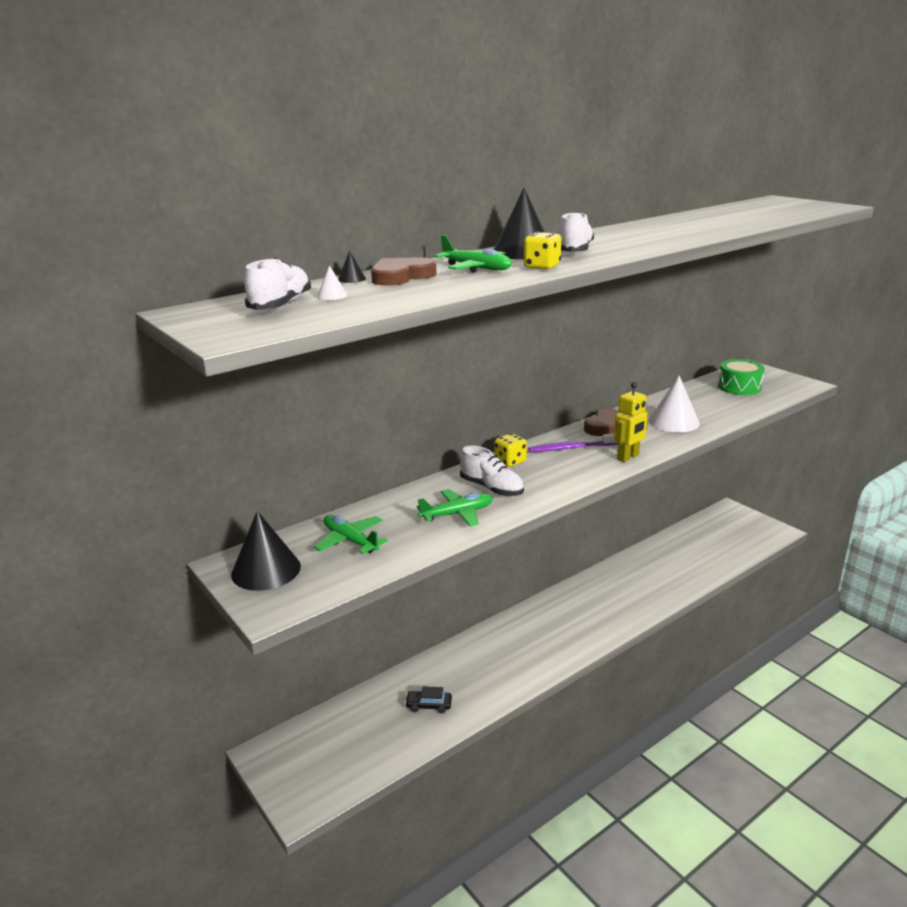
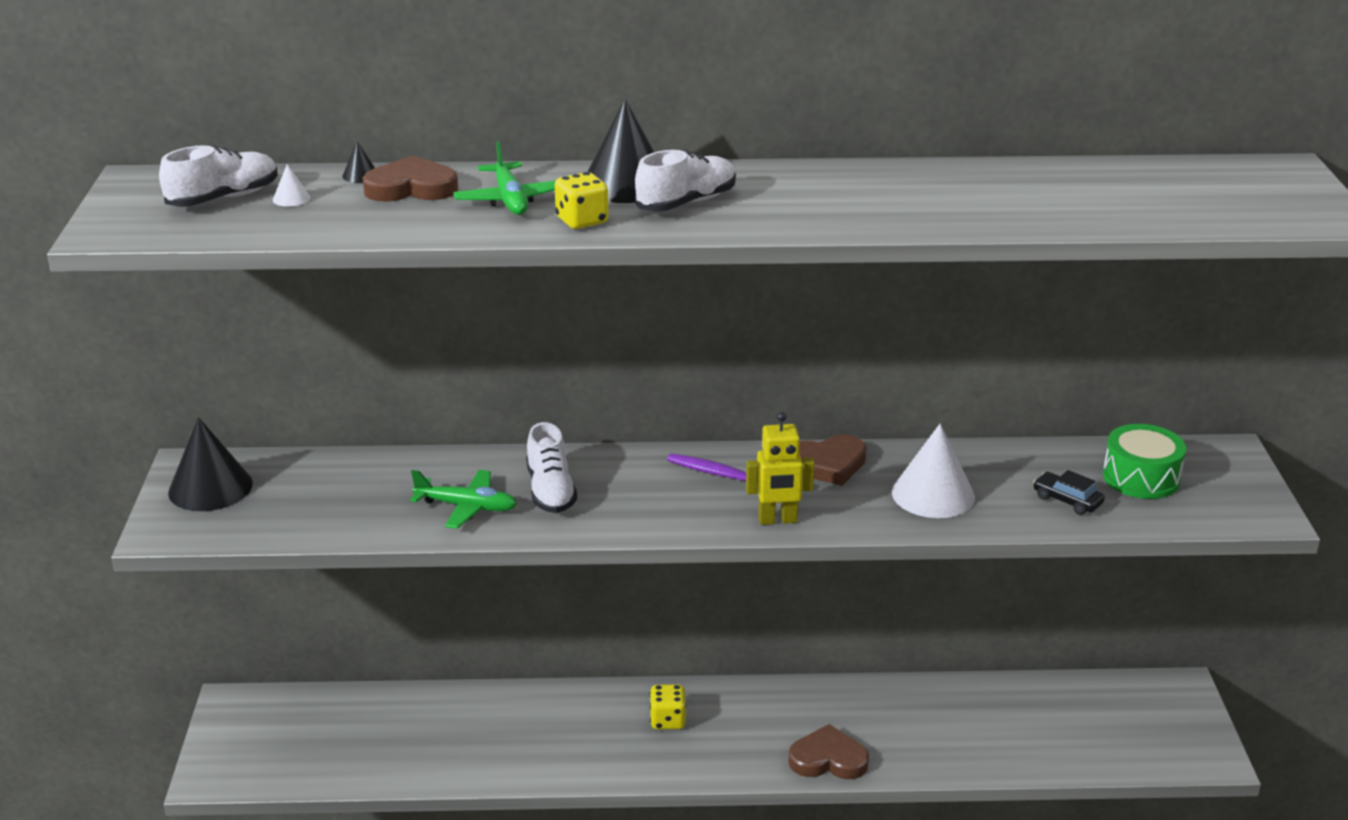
camera: 35 degrees right, 5 degrees up
green plane [314,515,388,554] -> none
black car [405,686,452,713] -> black car moved to [1033,470,1105,515]
yellow dice [494,433,527,467] -> yellow dice moved to [650,684,687,729]
none -> brown heart [788,724,869,779]

